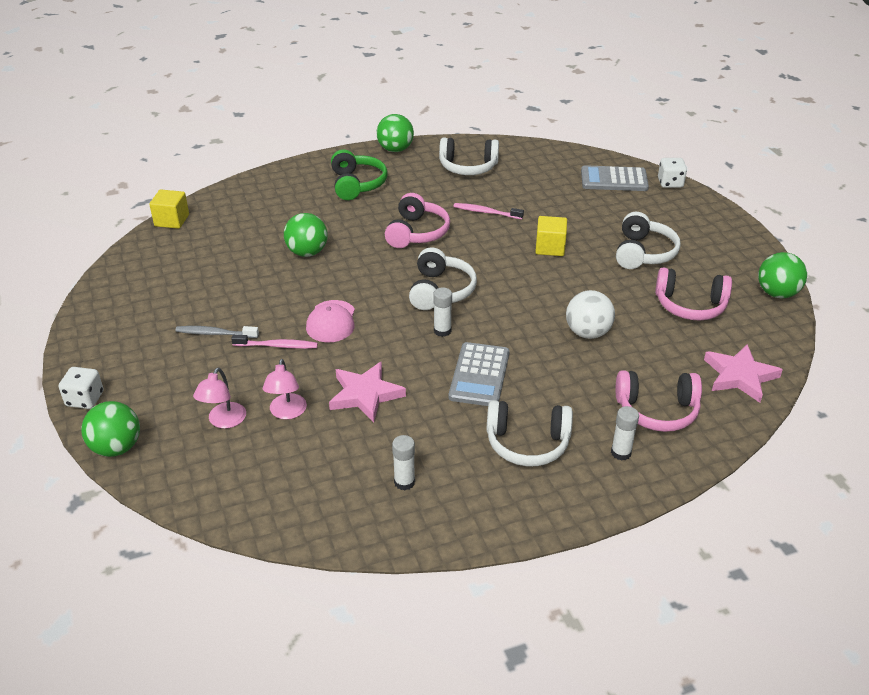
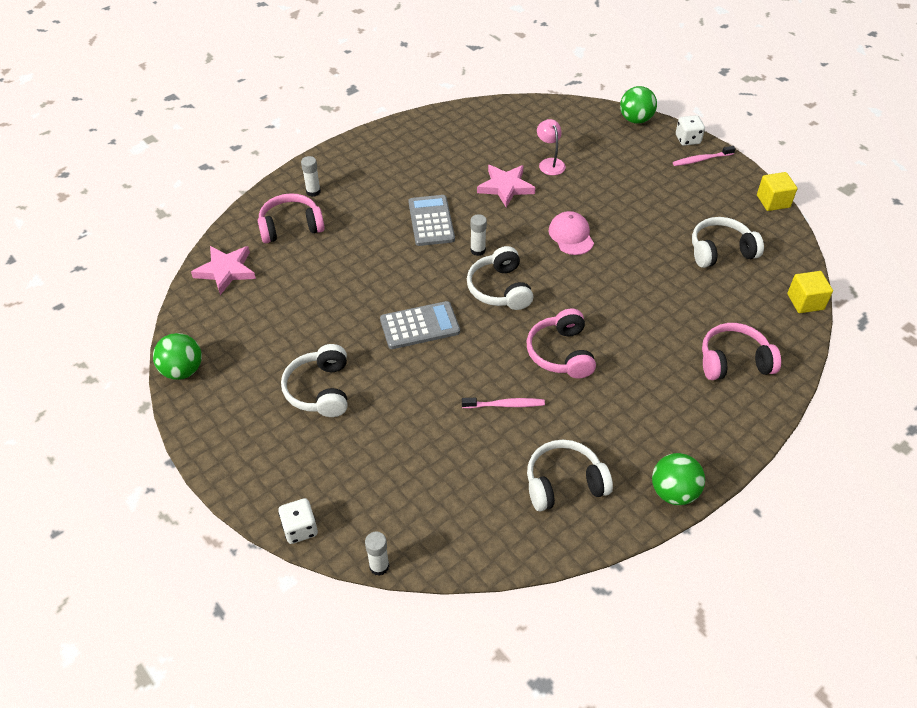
camera: 160 degrees right, 10 degrees up
grey toothbrush [175,326,259,338] -> none
pink lamp [193,368,246,429] -> none
pink toothbrush [231,335,318,349] -> pink toothbrush moved to [673,146,736,166]
green ball [284,213,328,257] -> none
green headphones [331,149,387,200] -> none
white glue stick [392,435,415,490] -> white glue stick moved to [365,532,389,576]
white headphones [487,400,573,466] -> white headphones moved to [692,217,764,268]
yellow cube [535,216,567,256] -> yellow cube moved to [757,172,797,211]
white ball [566,290,615,339] -> none
grey calculator [581,165,649,191] -> grey calculator moved to [380,301,460,349]
pink headphones [655,267,732,320] -> pink headphones moved to [702,323,781,380]

